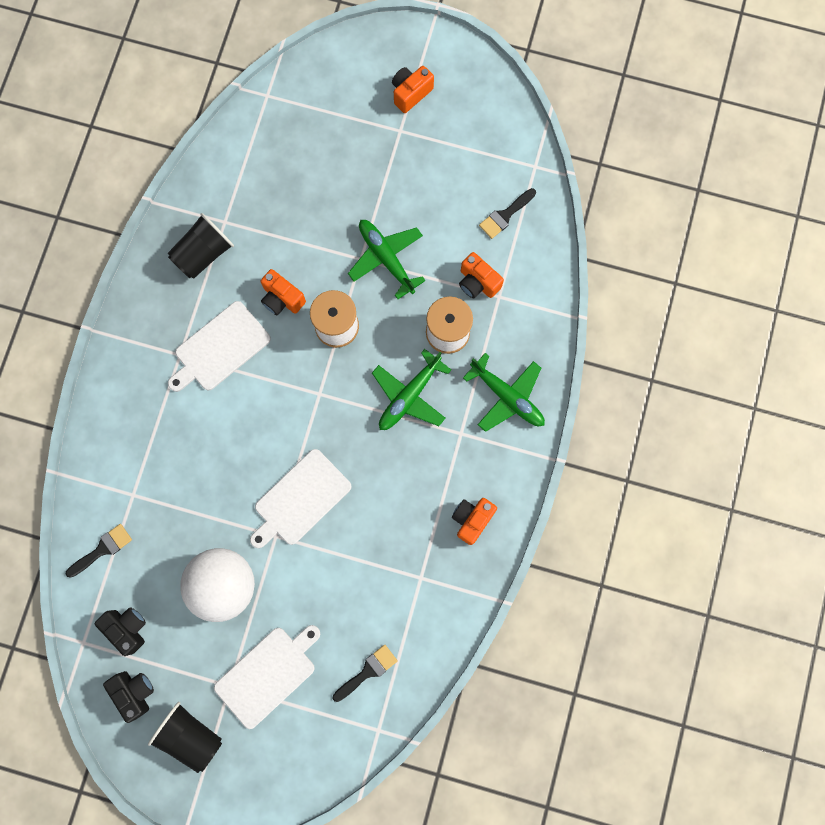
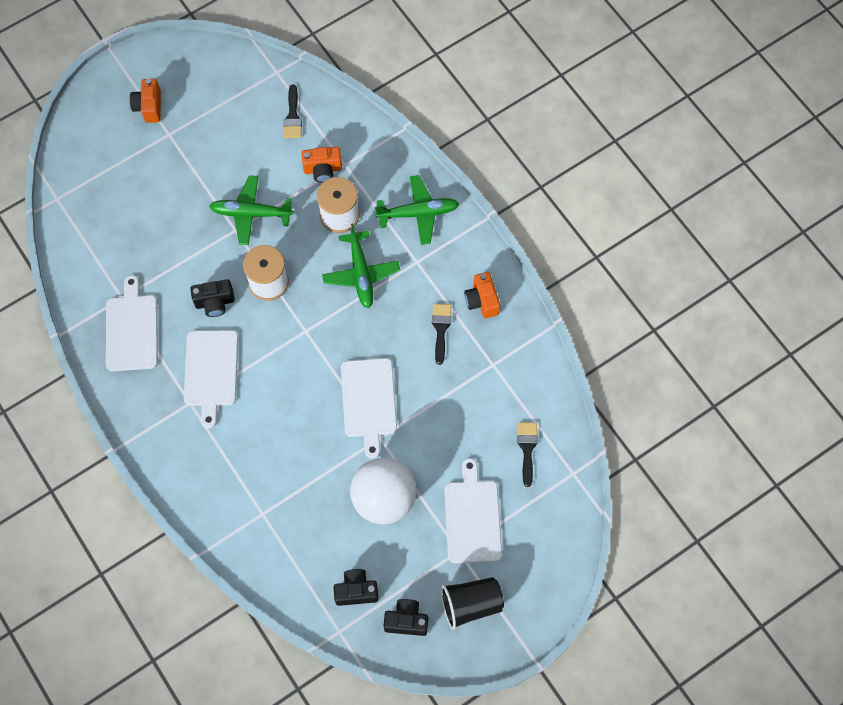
camera: 50 degrees left, 10 degrees down
black brush [66,524,132,578] -> black brush moved to [432,304,451,365]
black cup [168,213,234,279] -> white cutting board [106,275,158,371]
orange camera [261,269,306,315] -> black camera [191,279,235,317]

